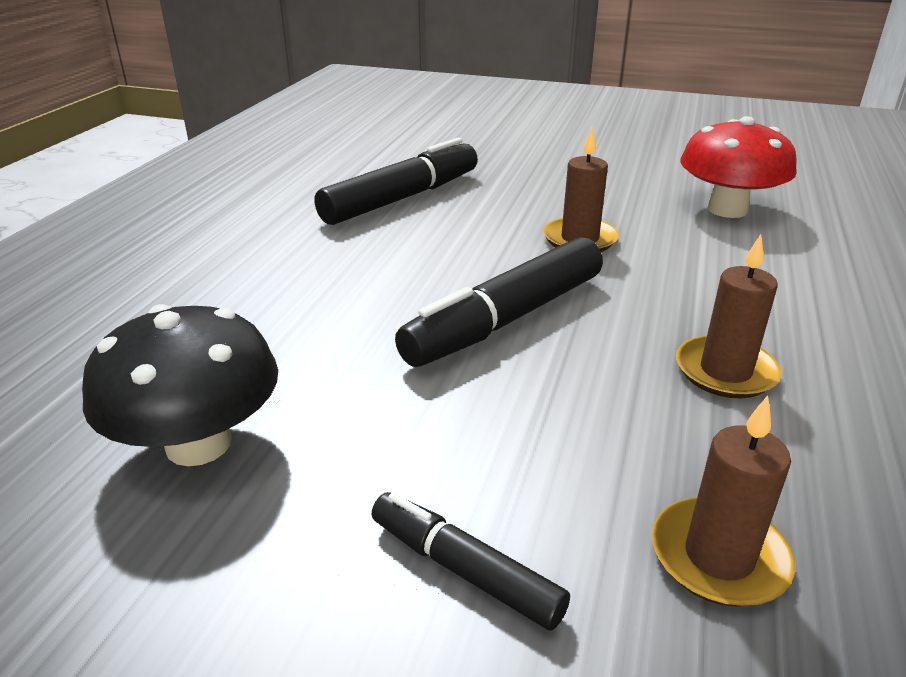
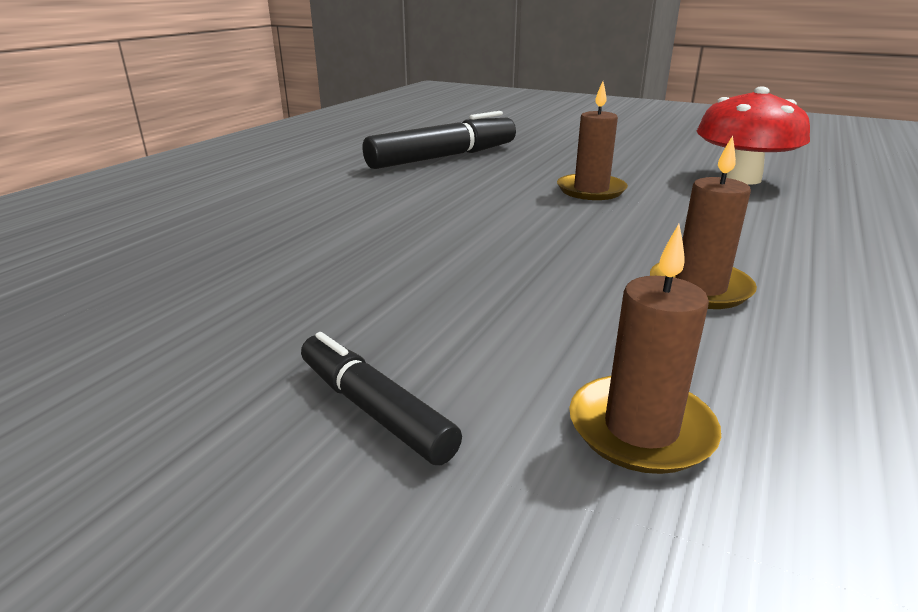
camera: 10 degrees right, 5 degrees down
black mushroom [82,304,278,466] -> none
black marker [395,237,603,367] -> none

